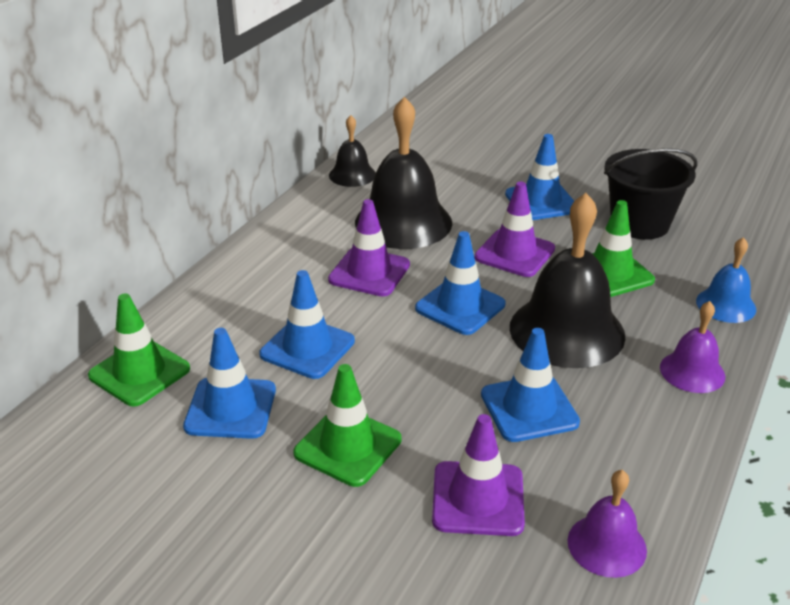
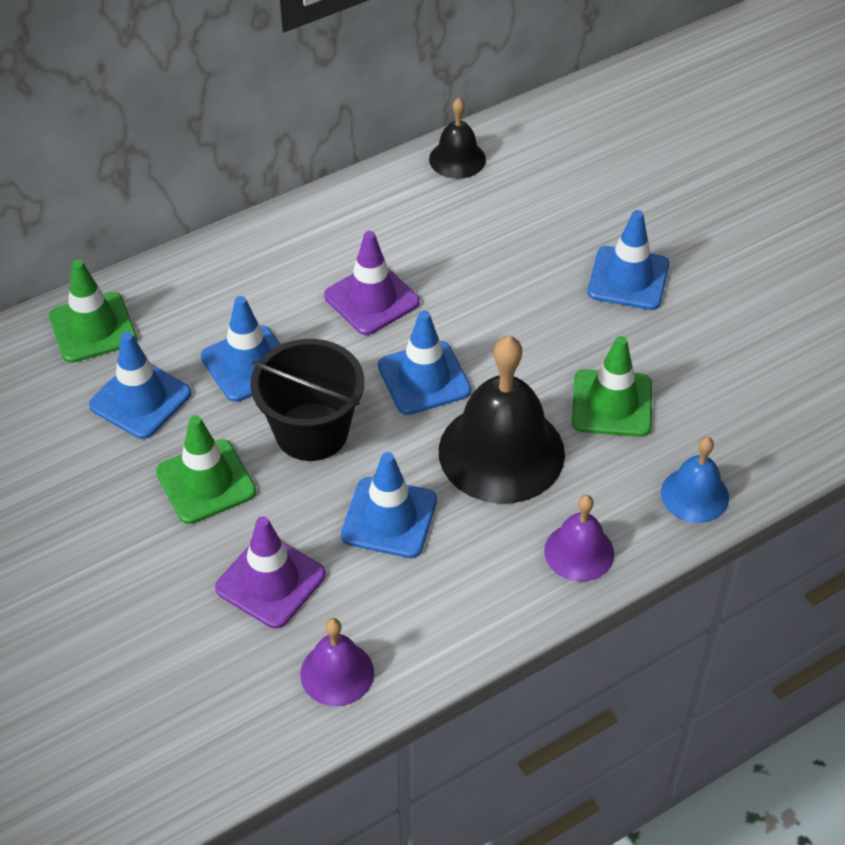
camera: 30 degrees right, 15 degrees up
black bell [355,97,452,249] -> none
purple traffic cone [474,182,555,277] -> none
black bucket [604,148,697,239] -> black bucket moved to [250,339,364,461]

